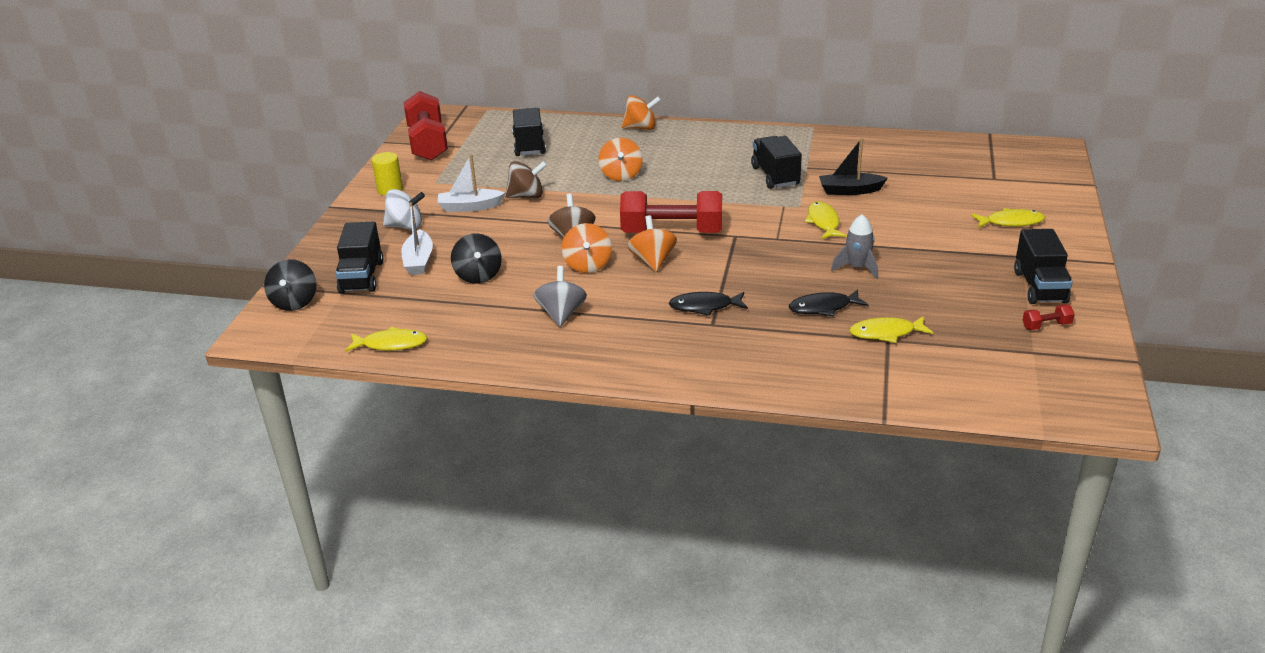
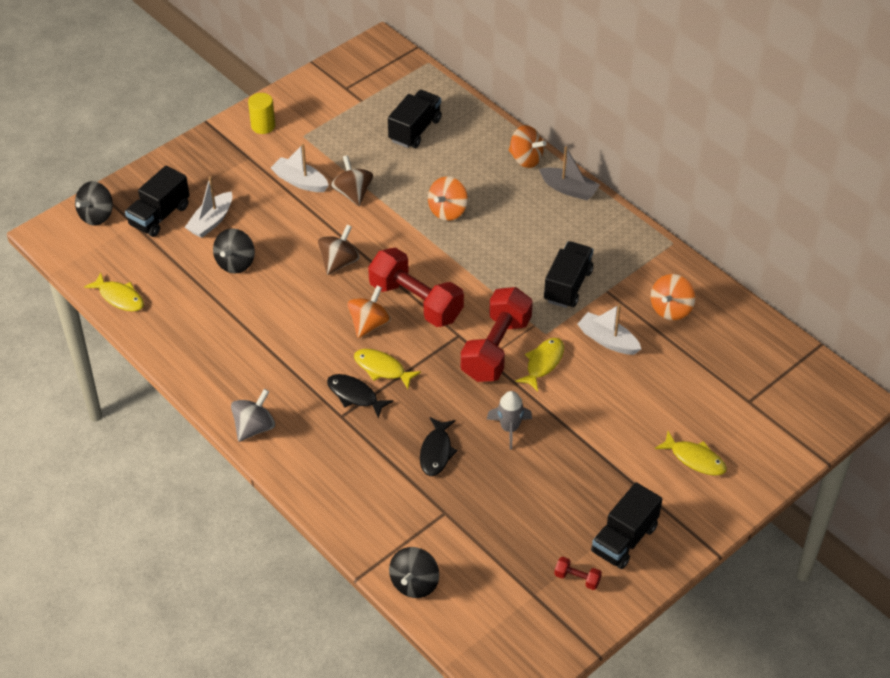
camera: 35 degrees right, 15 degrees up
white spinning top [383,189,425,230] -> none
red dumbbell [403,91,448,161] -> red dumbbell moved to [461,287,533,382]
brown spinning top [505,161,547,198] -> brown spinning top turned 135 degrees counterclockwise [331,155,373,206]
grey spinning top [534,266,587,327] -> grey spinning top moved to [231,389,275,442]
orange spinning top [562,223,612,273] -> orange spinning top moved to [651,274,695,320]
black fish [789,289,868,316] -> black fish turned 105 degrees counterclockwise [420,417,458,476]
black boat [819,138,888,195] -> white boat [578,304,641,355]
yellow fish [850,316,933,343] -> yellow fish moved to [354,349,421,389]
none -> black spinning top [389,547,439,598]
none -> grey boat [539,146,600,201]

